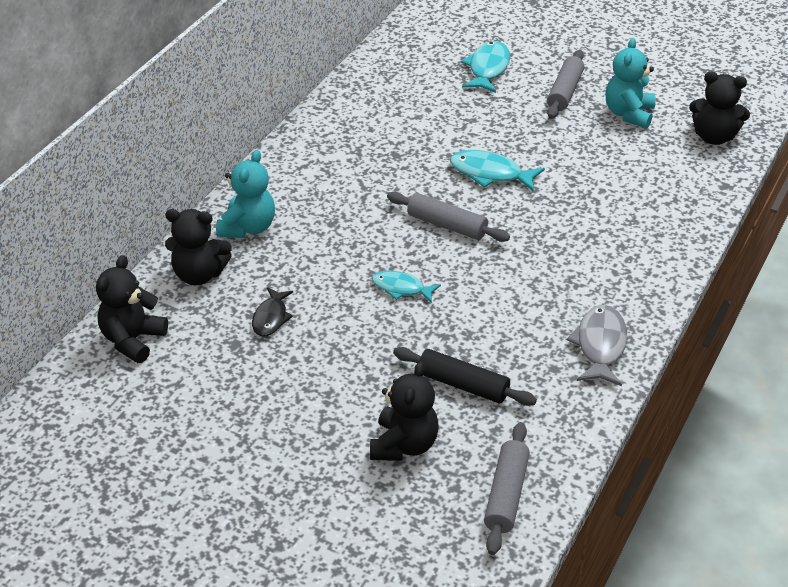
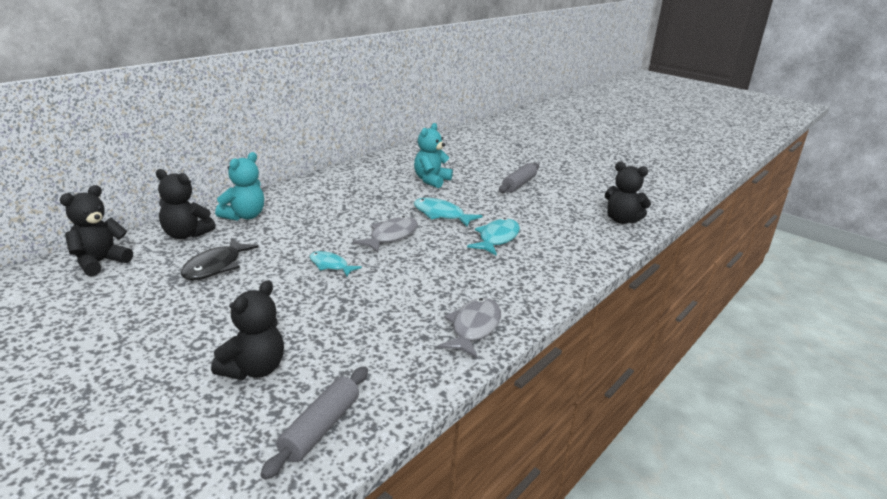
camera: 10 degrees right, 15 degrees down
black fish [252,287,293,336] -> black fish [181,238,259,280], size x1.51
grey rolling pin [387,192,510,242] -> grey fish [353,216,418,253]
black rolling pin [393,347,537,406] -> none
turquoise fish [461,41,510,93] -> turquoise fish moved to [467,218,520,256]
turquoise teddy bear [606,38,656,128] -> turquoise teddy bear moved to [414,123,453,188]

